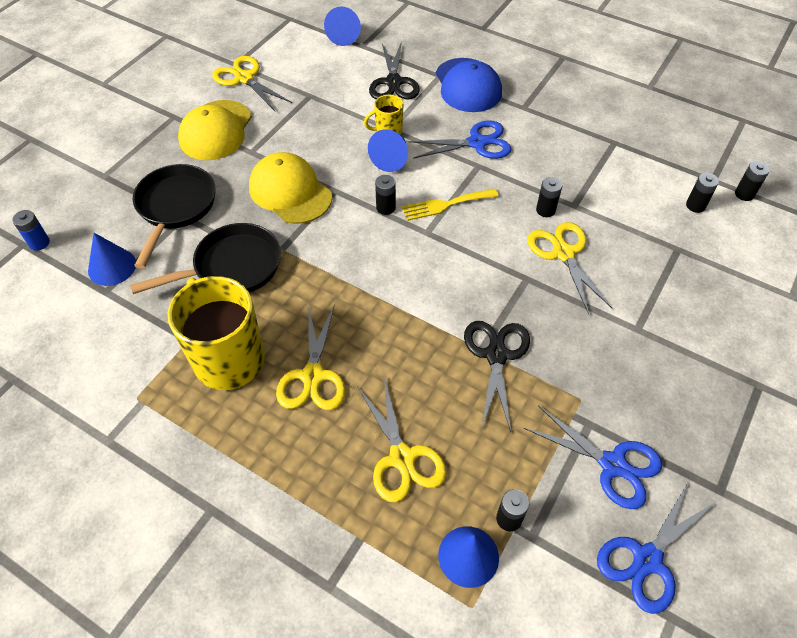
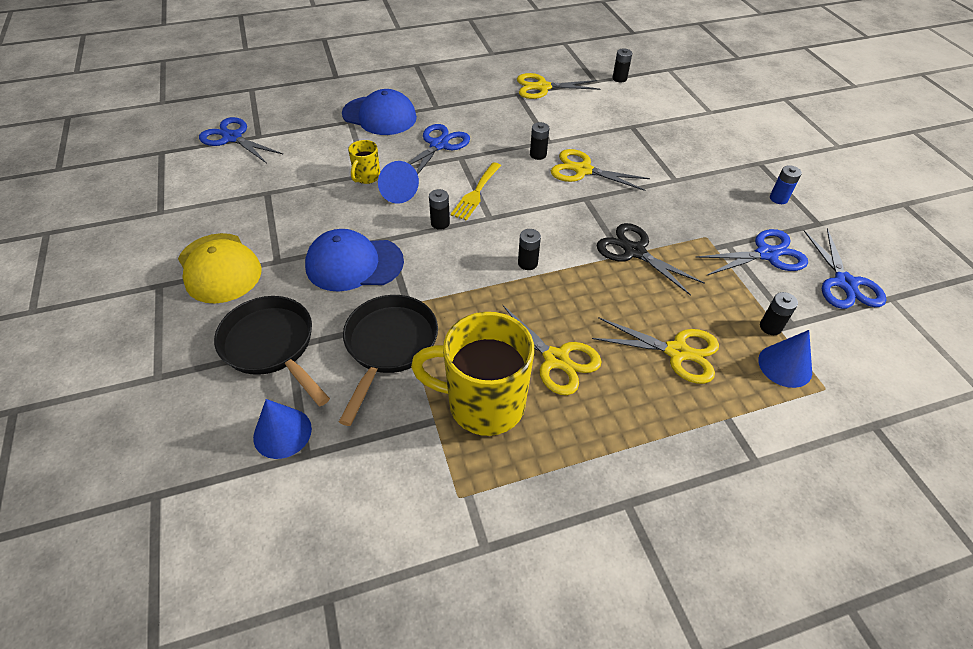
camera: 50 degrees left, 5 degrees down
blue battery [12,210,50,251] -> blue battery moved to [770,165,802,204]
yellow scissors [212,56,292,111] -> yellow scissors moved to [517,73,600,99]
yellow cap [249,152,332,224] -> blue cap [305,229,404,292]
blue cone [324,6,361,46] -> blue scissors [199,117,283,163]
black scissors [369,41,420,99] -> none
black battery [686,173,719,213] -> black battery moved to [518,229,541,270]

